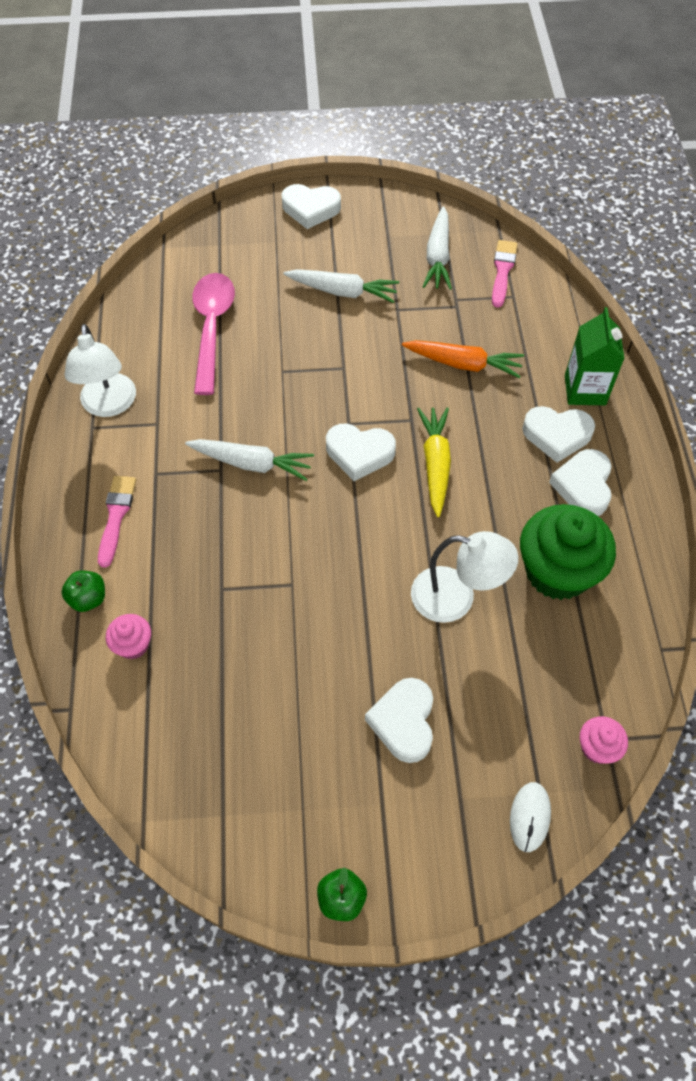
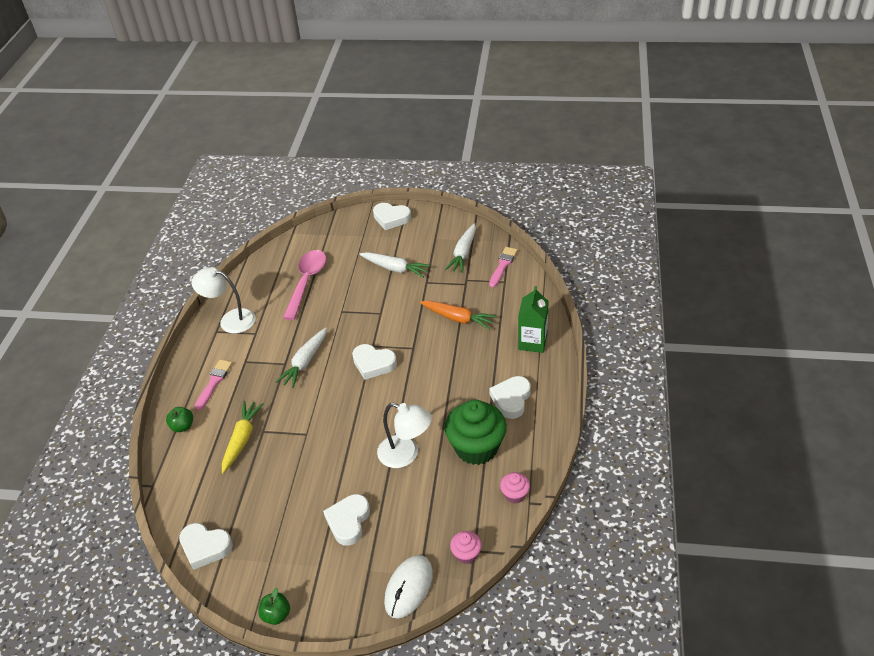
camera: 15 degrees right, 15 degrees down
white lamp [65,324,136,417] -> white lamp turned 105 degrees clockwise [192,267,256,334]
pink cupcake [106,614,151,659] -> pink cupcake moved to [500,472,530,504]
white carrot [185,439,314,481] -> white carrot turned 90 degrees clockwise [275,328,327,388]
yellow carrot [417,407,451,517] -> yellow carrot moved to [222,401,264,474]
white mouse [510,782,551,852] -> white mouse [384,555,433,619], size x1.55
white heart [522,406,595,463] -> white heart moved to [179,523,233,570]

